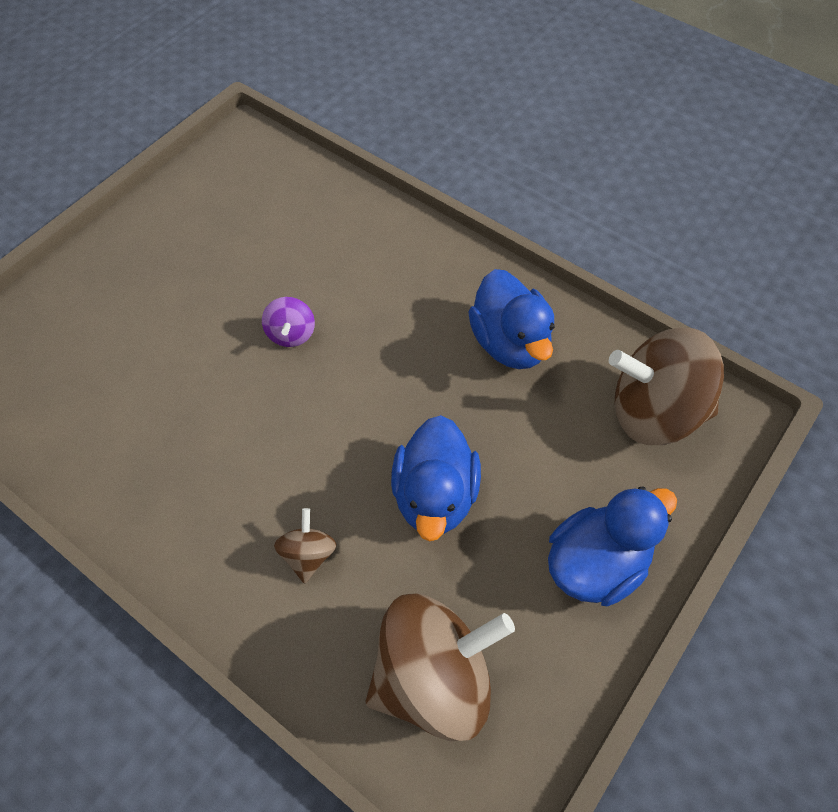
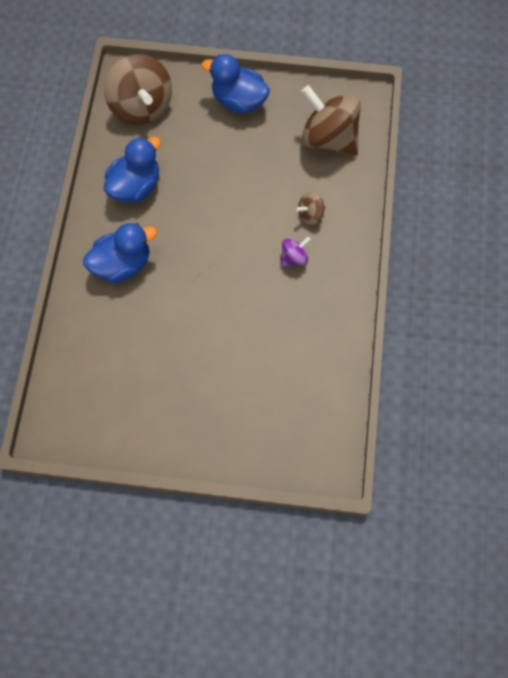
camera: 120 degrees left, 10 degrees up
purple spinning top [262,297,315,347] -> purple spinning top moved to [280,237,311,266]
blue duck [391,415,481,541] -> blue duck moved to [83,223,157,283]

